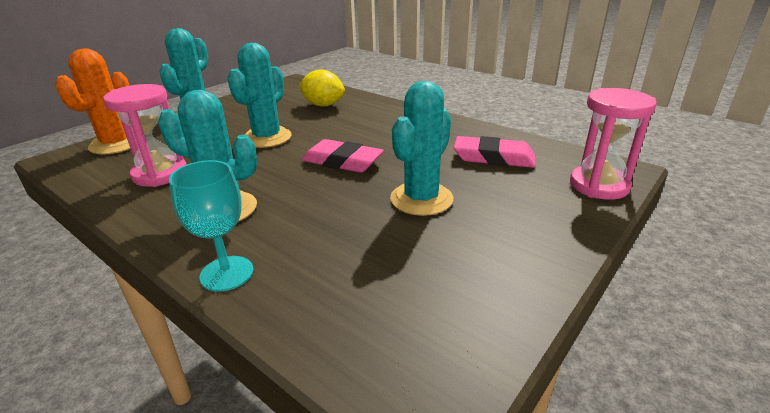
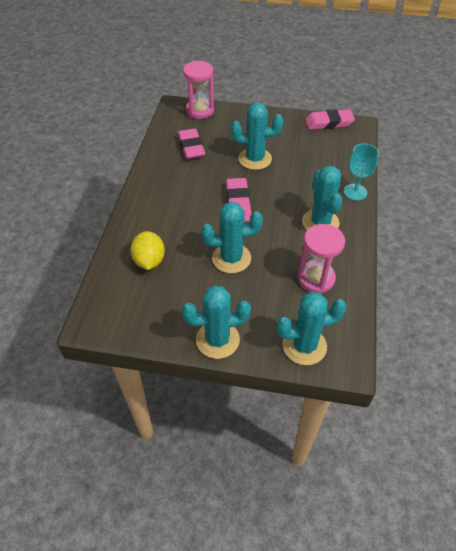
camera: 120 degrees left, 20 degrees up
orange cactus [55,48,131,155] -> turquoise cactus [276,292,347,365]
none -> pink eraser [305,109,355,130]

